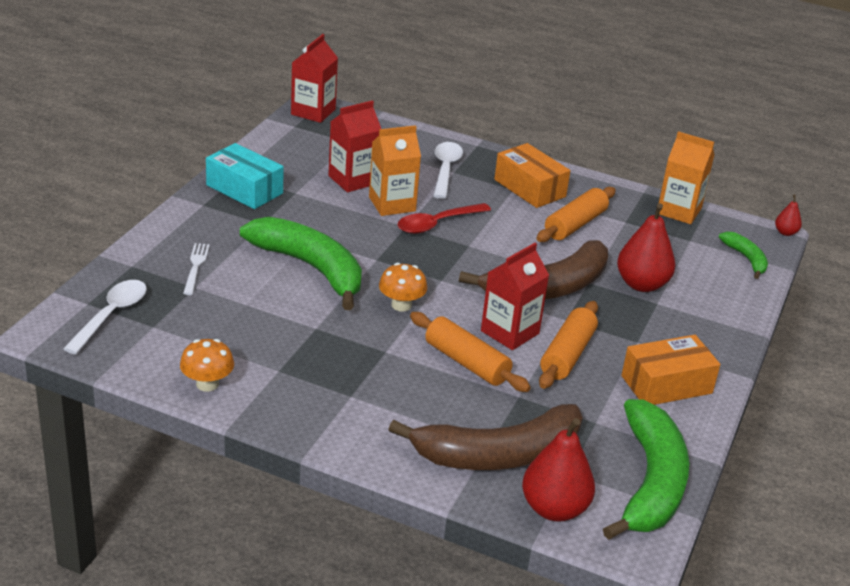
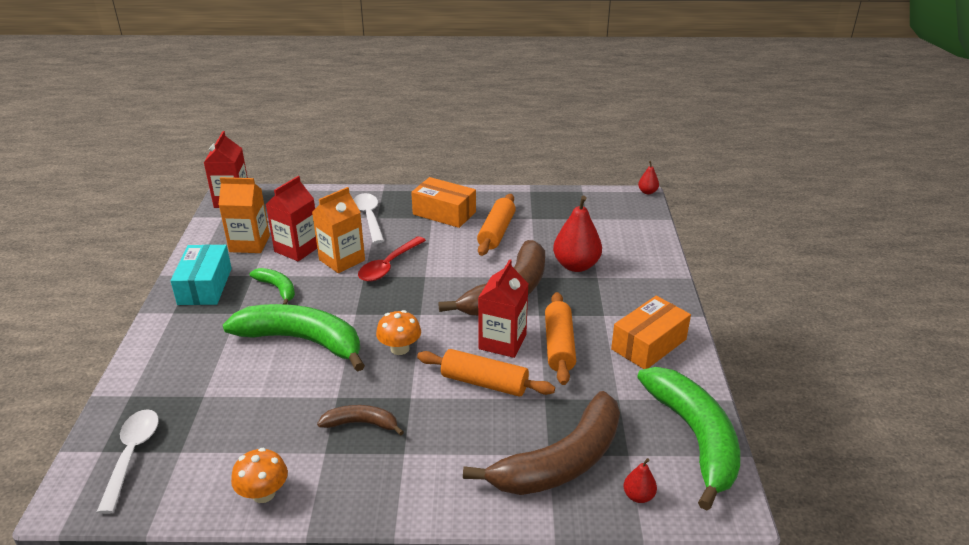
camera: 20 degrees left, 0 degrees up
white fork [183,243,210,295] -> none
turquoise box [206,143,284,209] -> turquoise box turned 75 degrees clockwise [170,244,232,305]
red pear [522,418,595,522] -> red pear [624,458,657,503], size x0.49
orange carton [659,131,714,224] -> orange carton moved to [219,177,270,253]
green banana [719,232,768,279] -> green banana moved to [250,268,295,305]
none -> brown banana [317,405,404,436]

